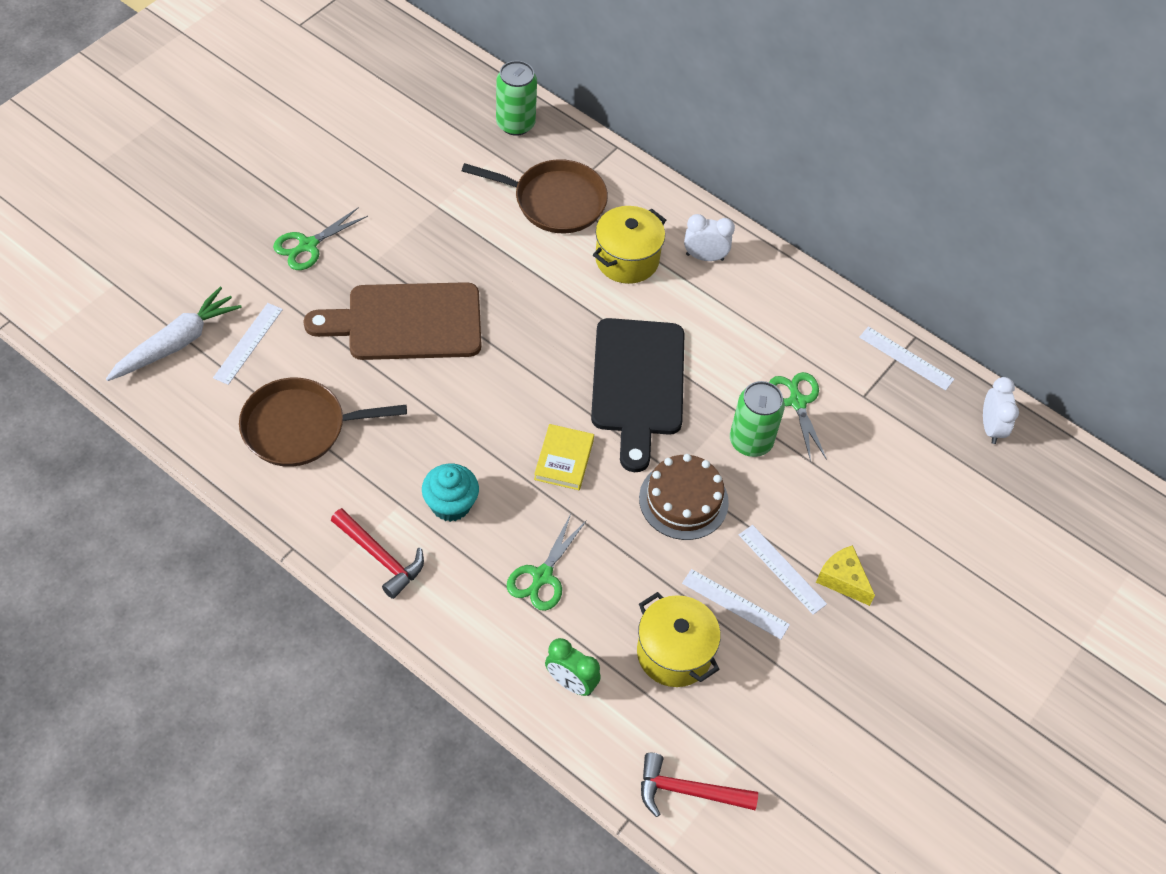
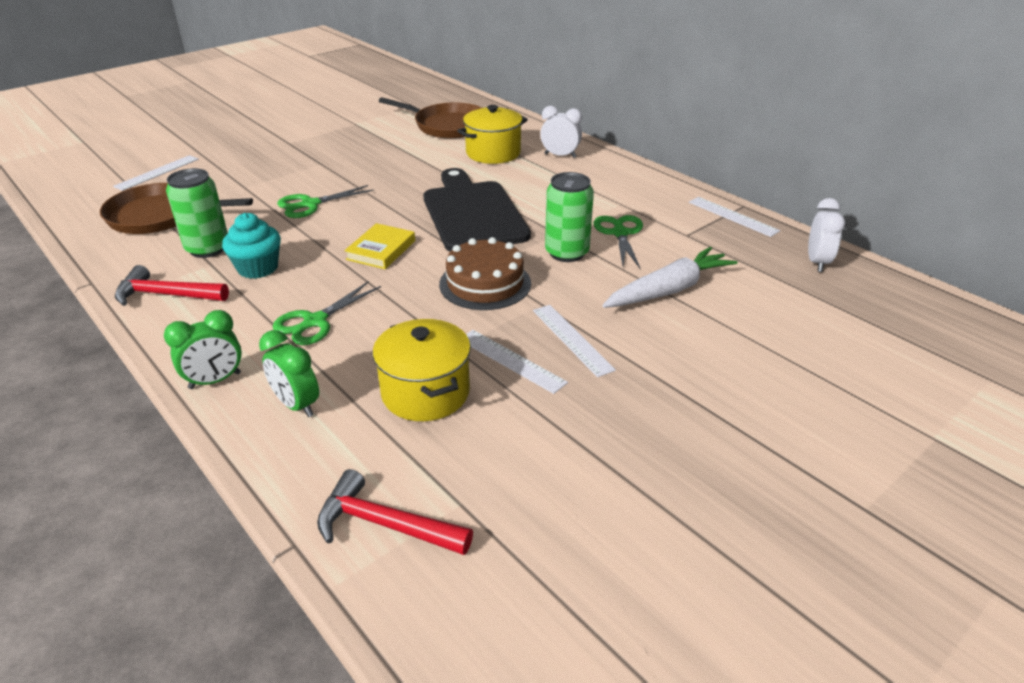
camera: 15 degrees right, 20 degrees down
white carrot [106,287,242,381] -> white carrot moved to [602,247,737,308]
green scissors [273,207,368,270] -> green scissors moved to [277,185,374,218]
brown cutting board [304,282,481,360] -> none
red hammer [331,508,424,599] -> red hammer turned 135 degrees clockwise [115,265,229,306]
green can [496,61,537,136] -> green can moved to [166,168,228,258]
black cutting board [591,318,685,472] -> black cutting board turned 150 degrees clockwise [423,168,531,252]
yellow cheese [816,545,875,606] -> none
none -> green clock [164,310,242,389]

